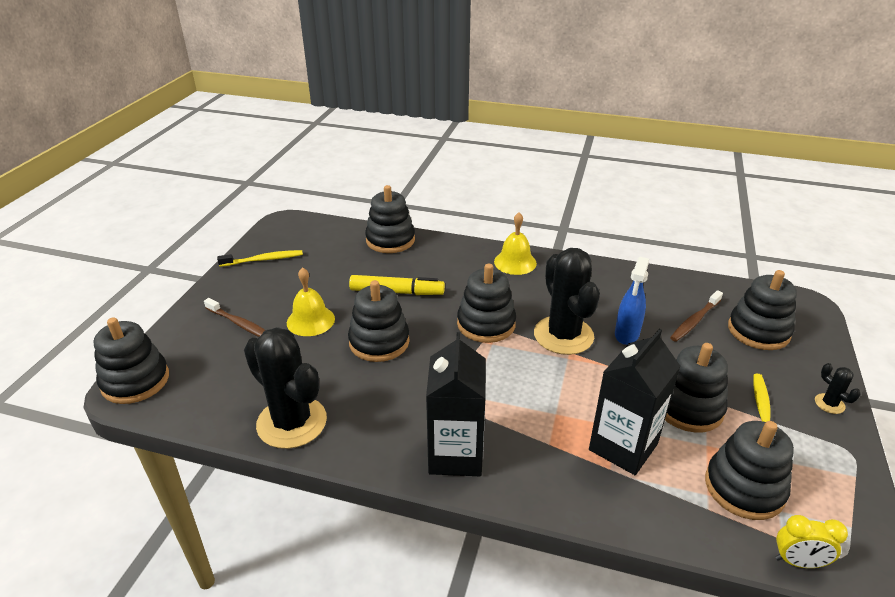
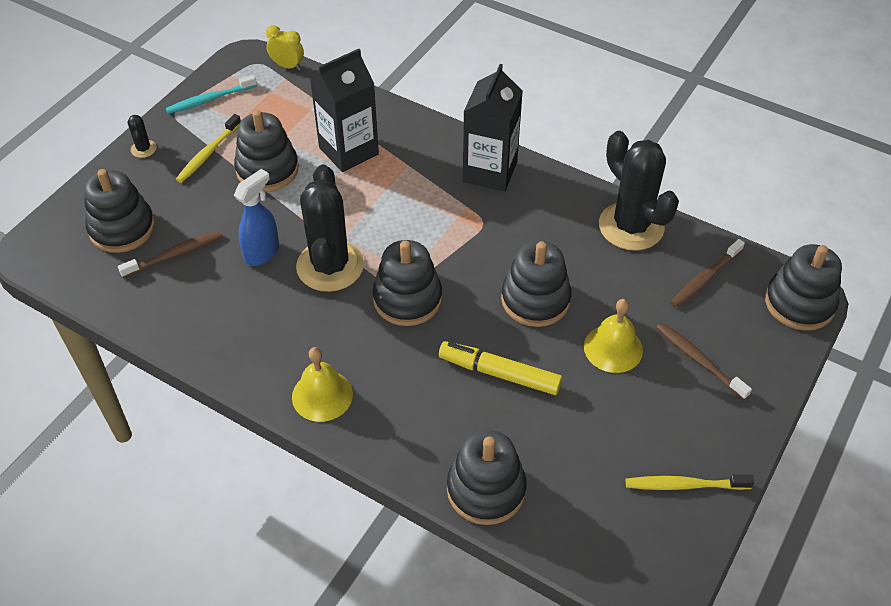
camera: 165 degrees left, 15 degrees up
black stacking toy [705,421,794,520] -> none
none -> turquoise toothbrush [166,75,257,114]
none -> brown toothbrush [670,239,745,308]

